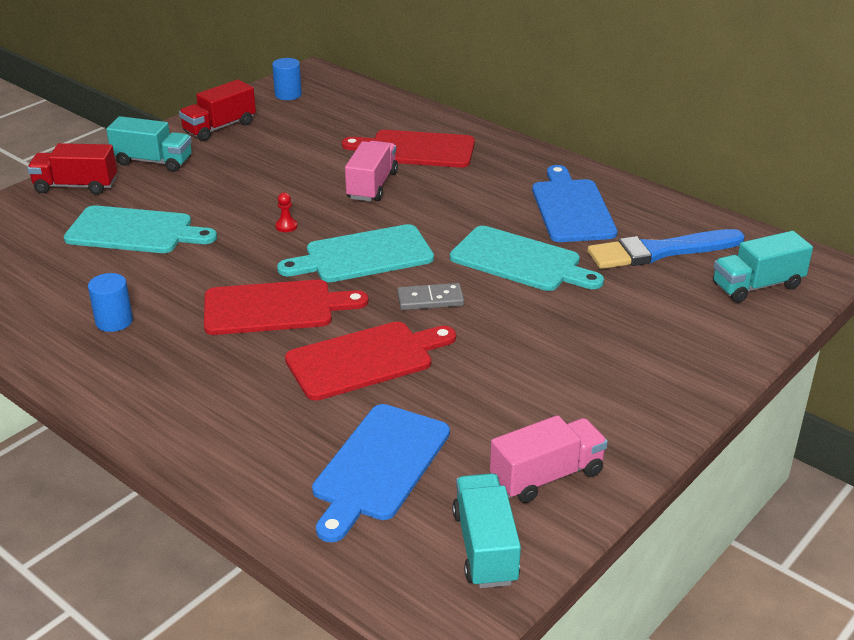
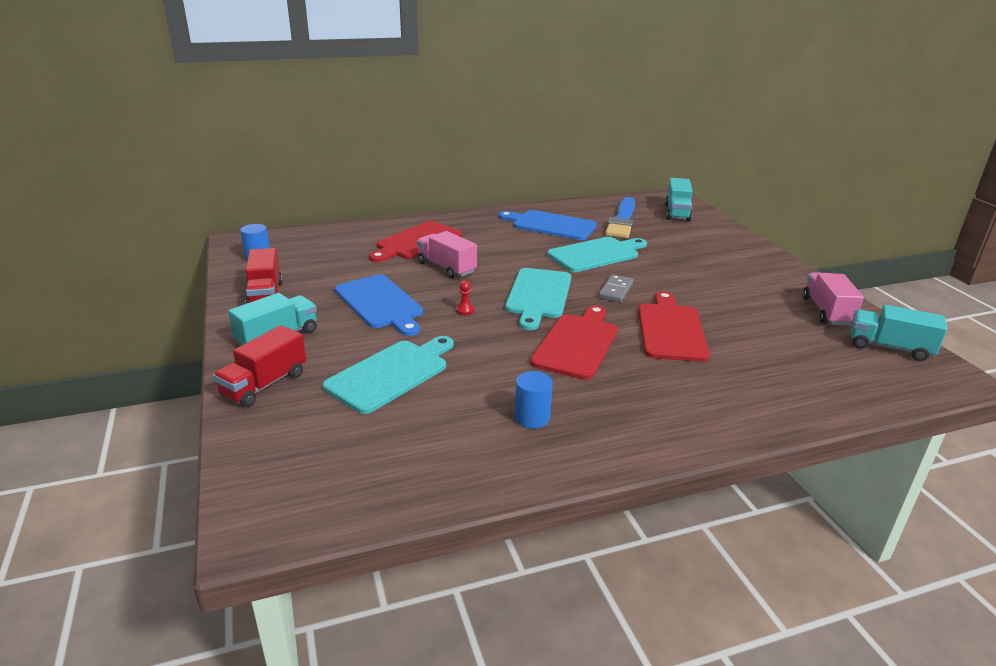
camera: 60 degrees left, 5 degrees down
blue cutting board [312,404,450,542] -> blue cutting board moved to [335,274,423,336]

